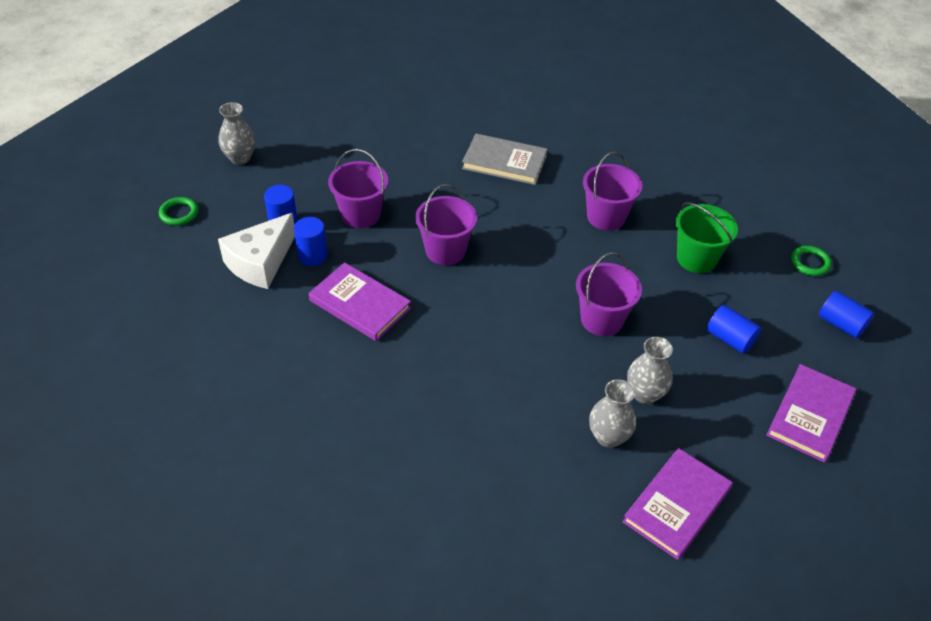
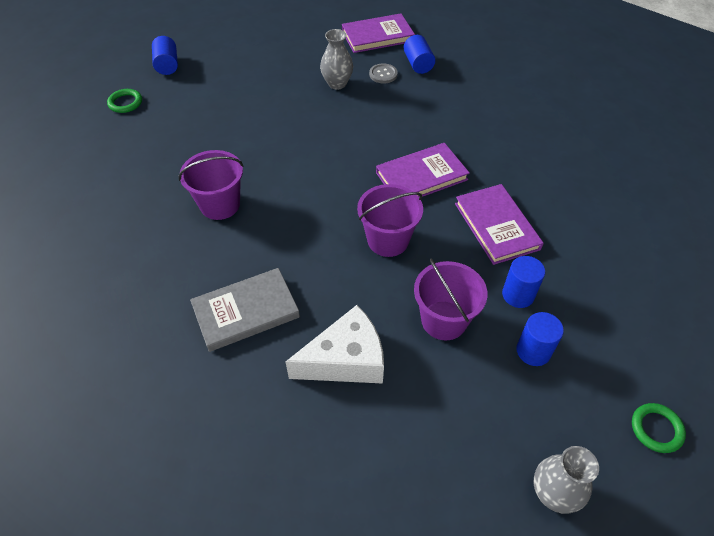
camera: 145 degrees left, 5 degrees up
white cheese [218,213,295,289] -> white cheese moved to [286,305,384,384]
grey book [462,134,548,185] -> grey book turned 75 degrees counterclockwise [190,268,300,352]
purple bucket [576,252,642,336] -> none
grey vase [589,379,636,448] -> grey button [369,63,398,83]
green bucket [675,202,738,273] -> none
blue cylinder [707,305,761,354] -> blue cylinder moved to [404,35,435,74]
purple book [766,364,856,463] -> purple book moved to [376,143,470,197]

